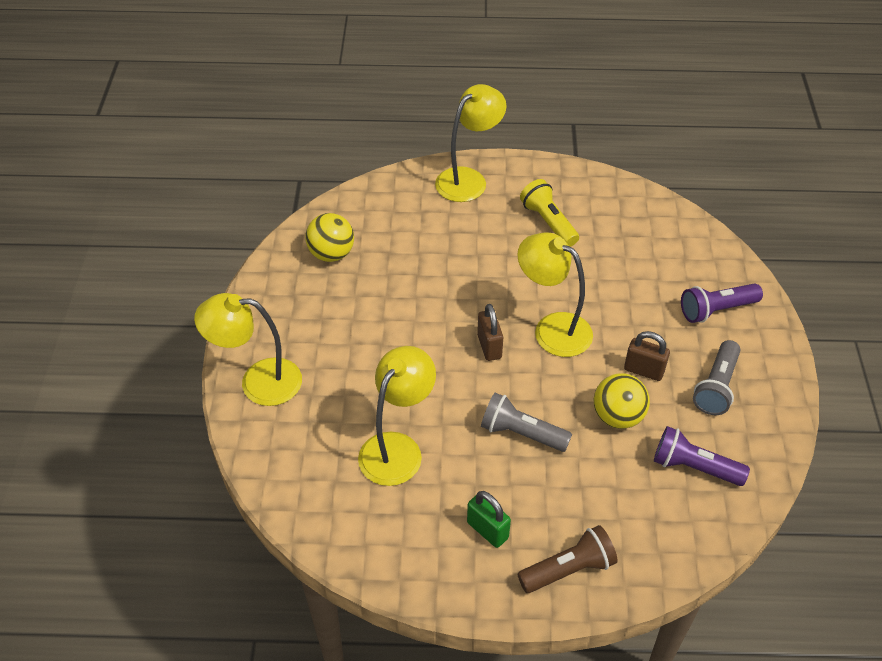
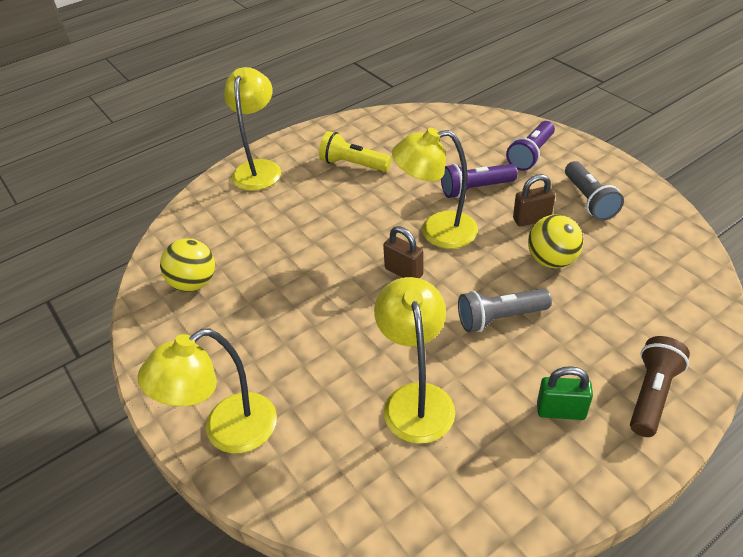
camera: 35 degrees left, 5 degrees down
purple flashlight [654,426,750,486] -> purple flashlight moved to [441,164,518,198]

